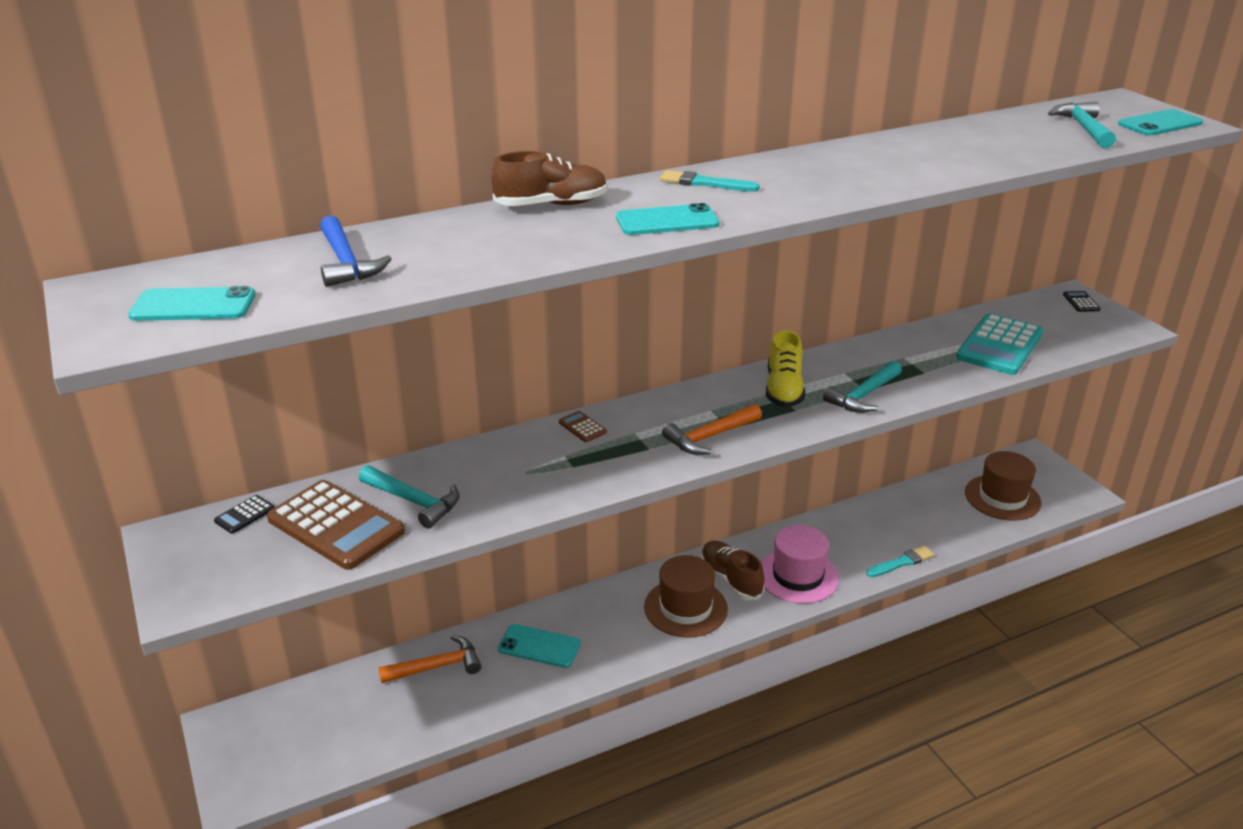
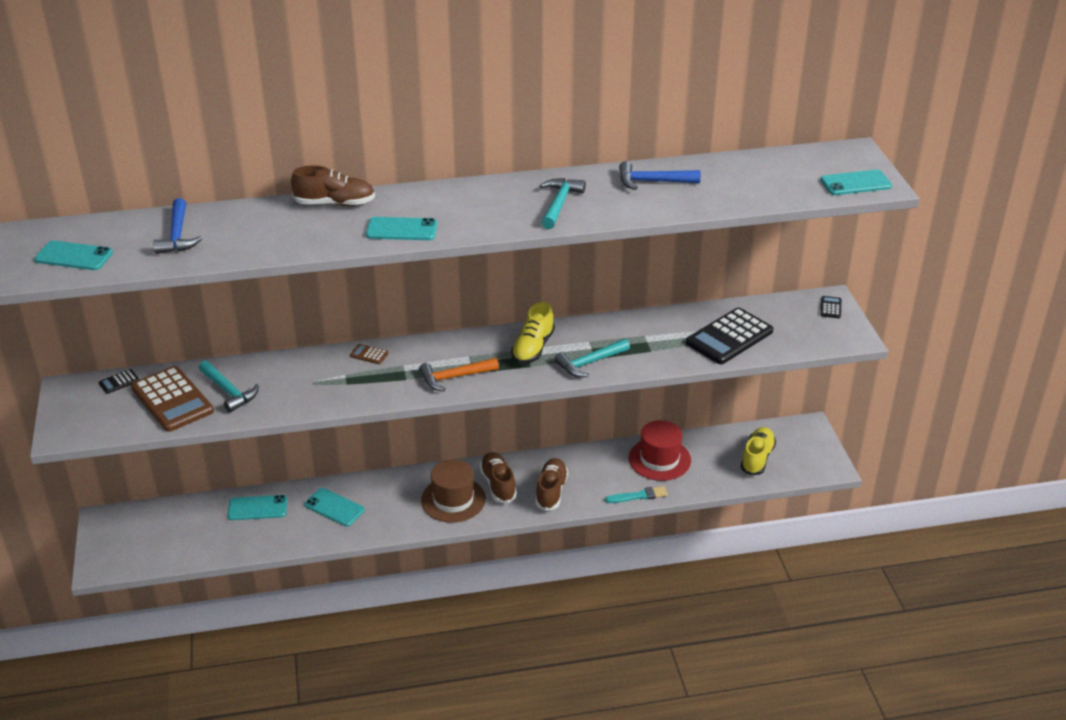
camera: 15 degrees right, 5 degrees up
orange hammer [378,635,481,683] -> turquoise phone [227,495,287,520]
brown calculator [559,411,607,442] -> brown calculator turned 45 degrees counterclockwise [350,344,389,364]
turquoise brush [660,170,760,192] -> none
pink hat [761,525,839,604] -> brown shoe [535,458,568,511]
turquoise calculator [956,314,1044,375] -> black calculator [686,307,773,364]
brown hat [965,451,1041,521] -> yellow shoe [741,427,776,475]
turquoise hammer [1048,102,1116,148] -> turquoise hammer moved to [540,178,586,229]
none -> blue hammer [619,161,701,190]
none -> red hat [629,420,691,481]

